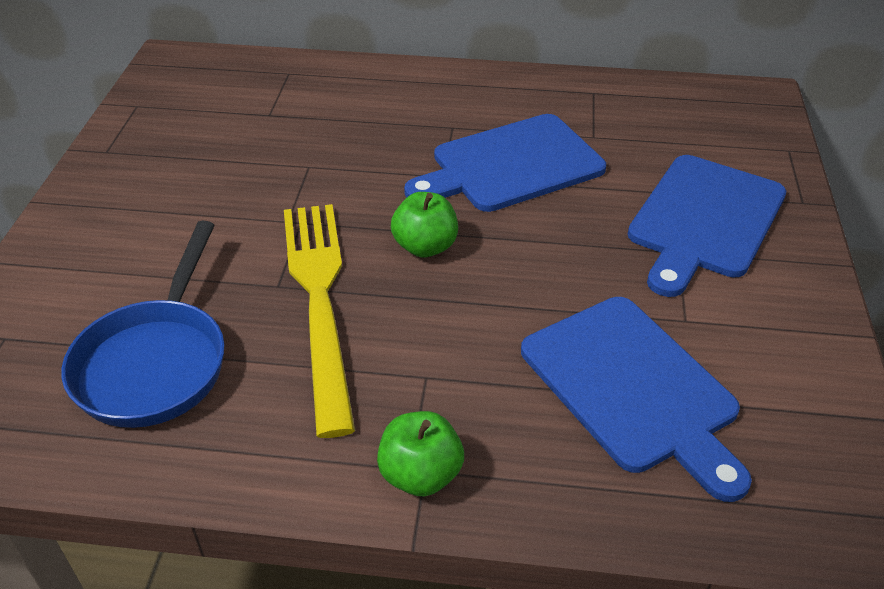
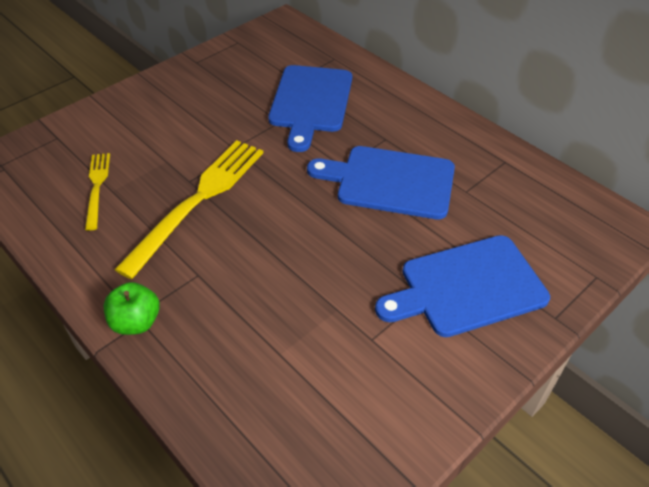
camera: 40 degrees right, 5 degrees up
blue pan [62,221,225,428] -> yellow fork [85,153,110,231]
green apple [391,192,458,257] -> none
blue cutting board [521,297,752,502] -> blue cutting board moved to [268,65,352,152]

